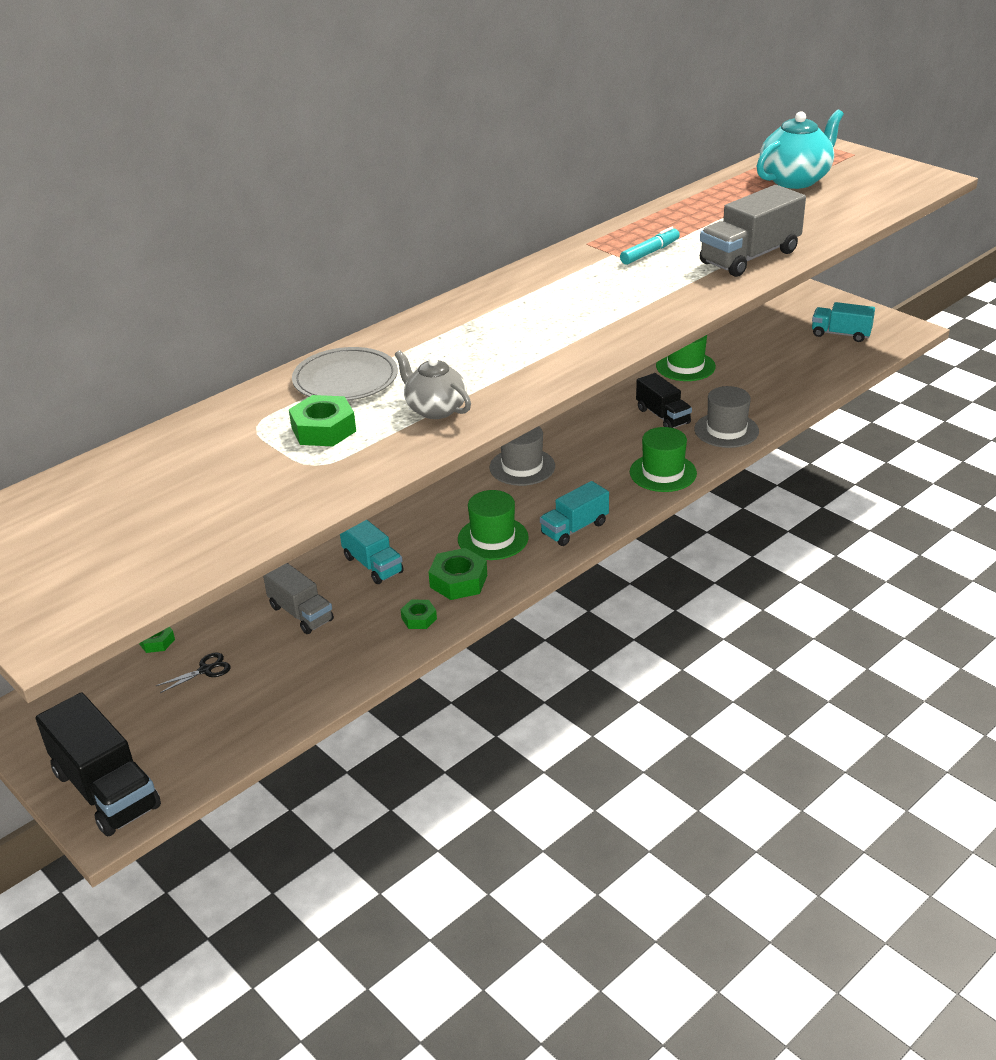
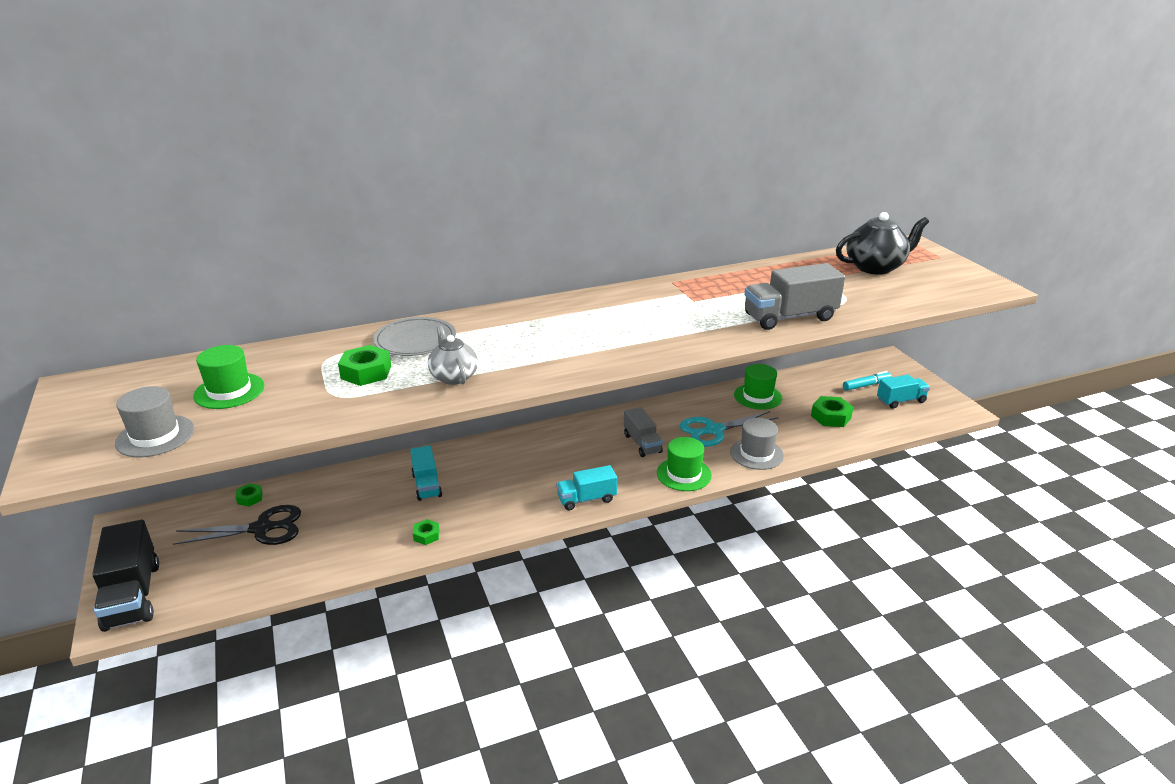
camera: 20 degrees right, 5 degrees down
black scissors [156,653,231,693] -> black scissors [173,505,301,545], size x2.16
grey truck [263,563,334,634] -> grey truck moved to [624,407,663,457]
green nut [429,548,487,600] -> green nut moved to [811,396,854,427]
green hat [458,490,529,560] -> green hat moved to [193,345,264,409]
grey hat [489,426,555,486] -> grey hat moved to [115,386,194,457]
turquoise marker [620,227,680,265] -> turquoise marker moved to [843,371,892,391]
black truck [636,373,692,428] -> turquoise scissors [680,411,779,447]
turquoise teapot [756,110,844,189] -> black teapot [836,212,929,275]
turquoise truck [812,302,875,342] -> turquoise truck turned 120 degrees clockwise [877,375,930,409]

